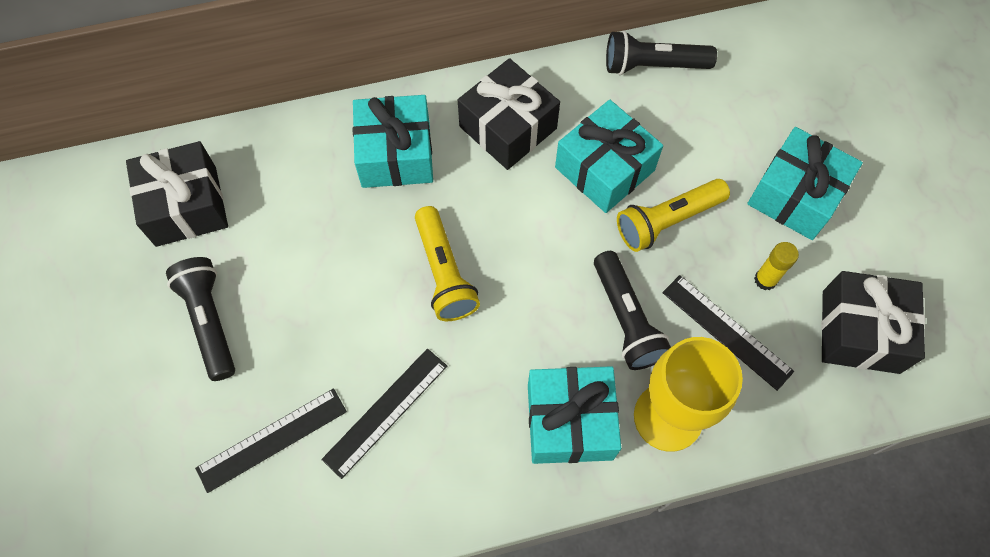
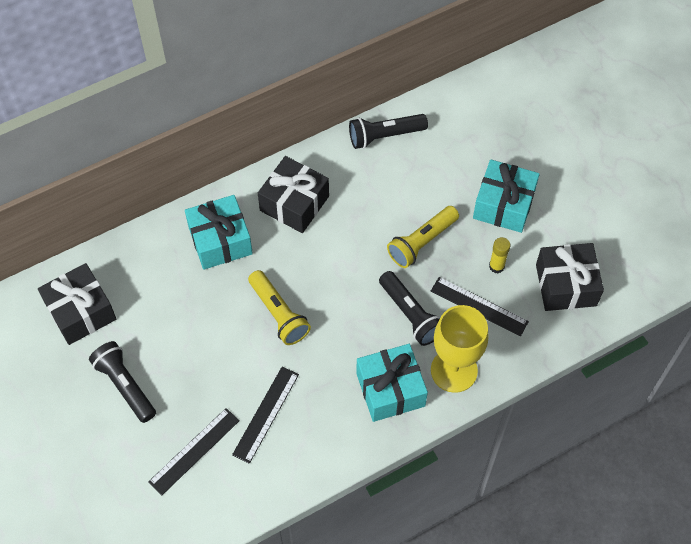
camera: 15 degrees left, 5 degrees down
turquoise gift [555,99,663,213] -> none

